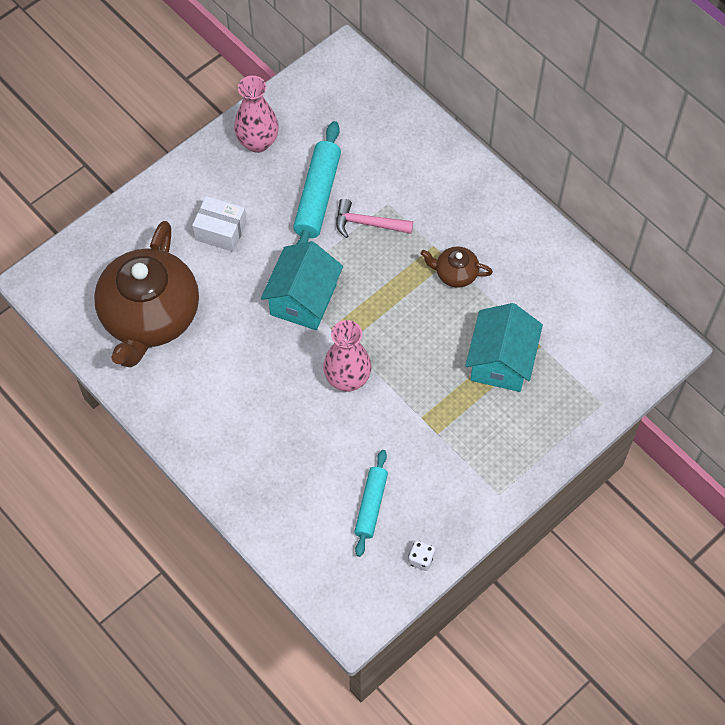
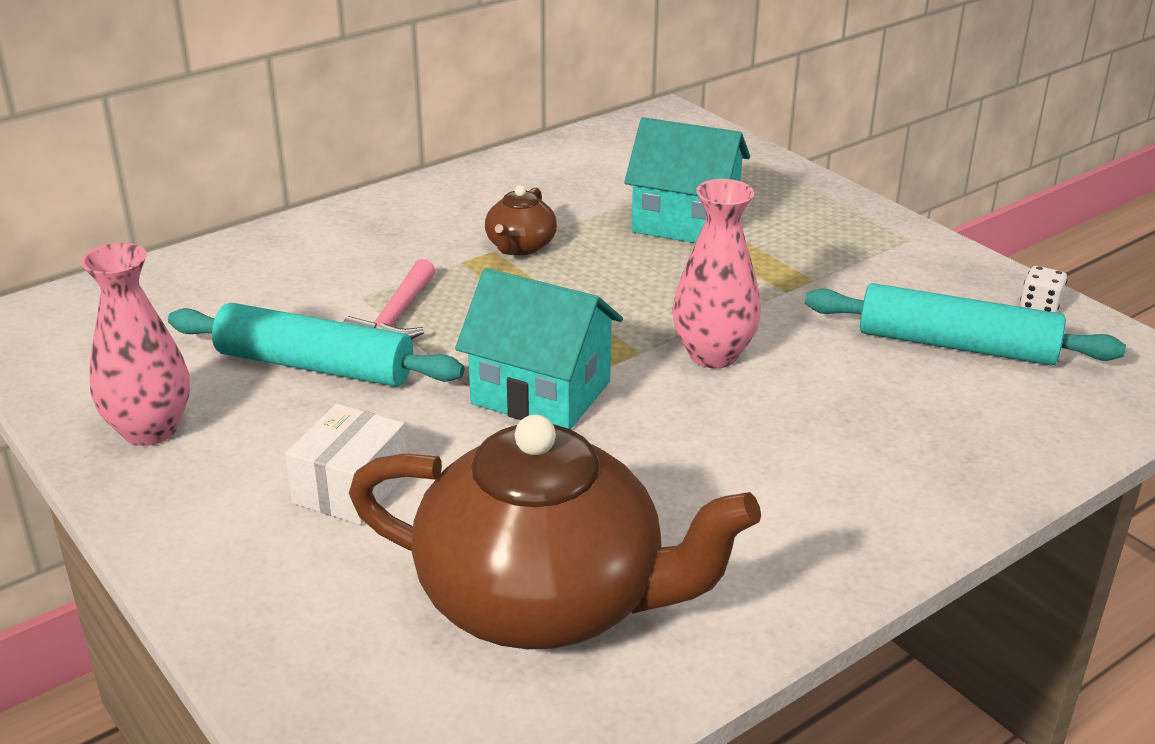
camera: 85 degrees left, 30 degrees down
turquoise rolling pin [354,450,388,557] -> turquoise rolling pin [805,283,1126,365], size x1.56

